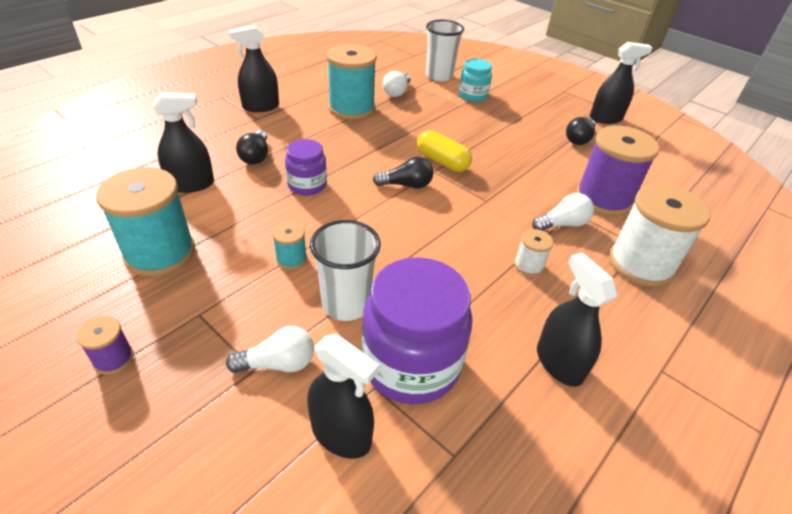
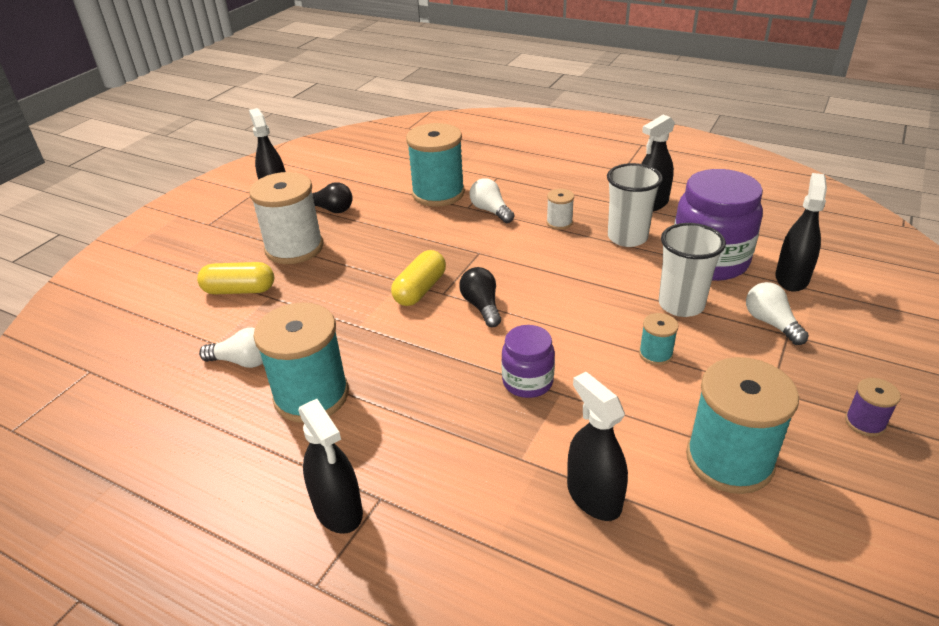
camera: 100 degrees left, 5 degrees down
black light bulb [236,130,268,164] -> none
white cup [426,20,464,81] -> white cup moved to [607,163,663,247]
turquoise jar [459,59,492,102] -> yellow capsule [197,262,274,294]
purple spool [576,126,659,216] -> turquoise spool [406,123,465,207]
white spool [609,184,711,287] -> white spool moved to [249,172,324,264]

